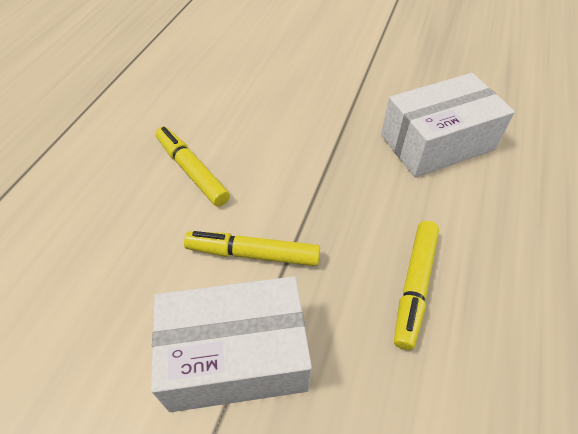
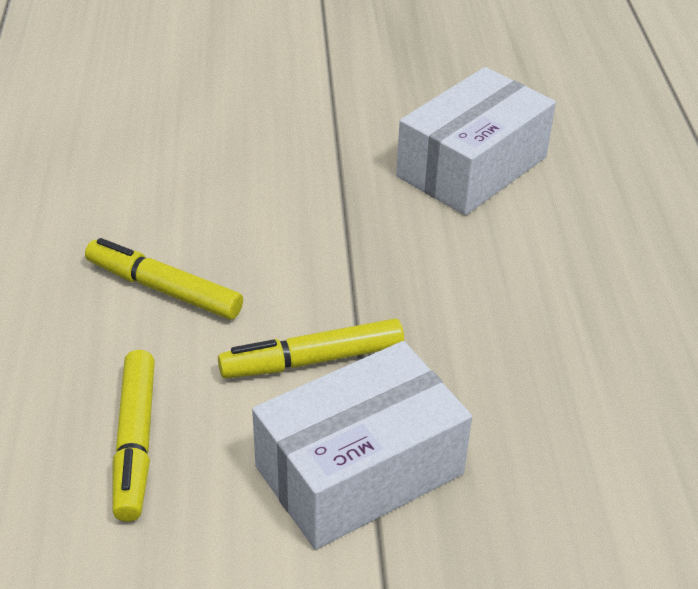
camera: 25 degrees left, 10 degrees down
yellow marker [394,221,439,350] -> yellow marker moved to [113,350,155,522]

